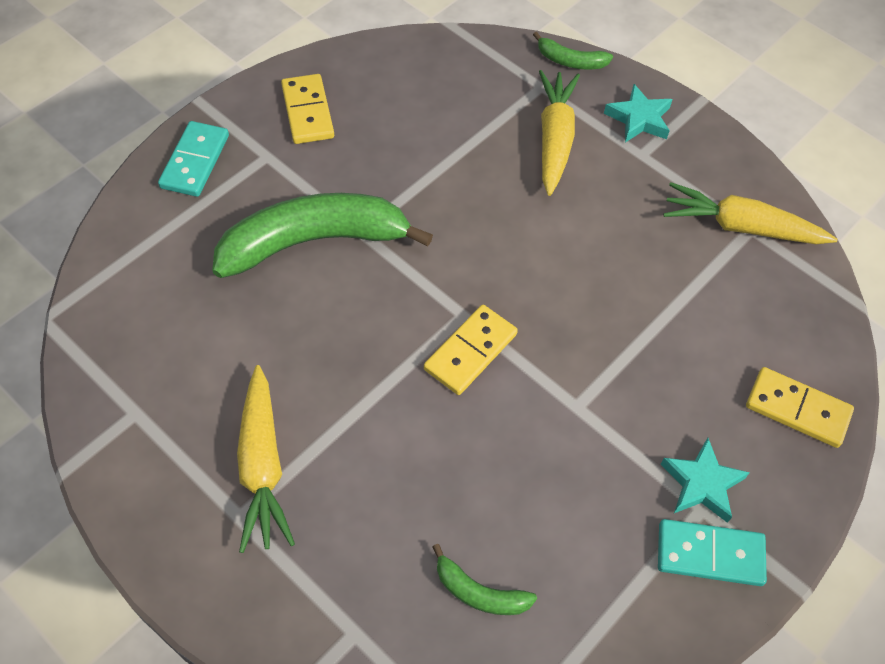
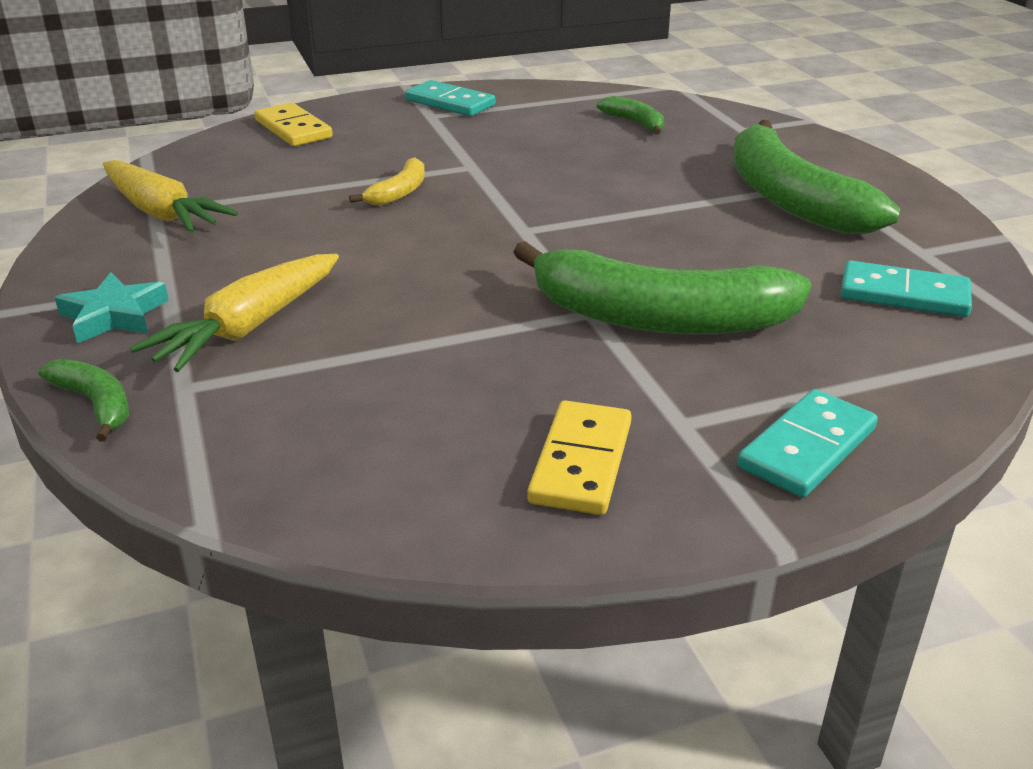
camera: 150 degrees left, 25 degrees down
yellow carrot [237,365,295,553] -> green banana [733,120,900,234]
yellow domino [424,305,518,395] -> none
turquoise star [661,438,750,523] -> none
none -> yellow banana [349,157,425,206]
none -> turquoise domino [840,260,972,317]

